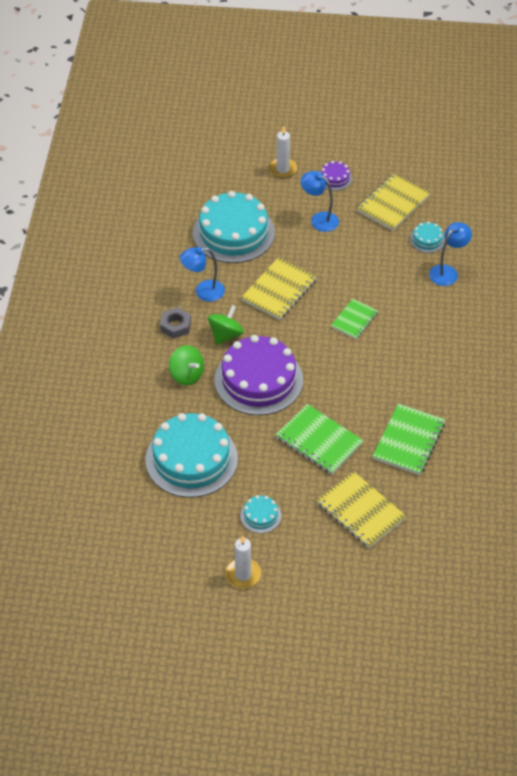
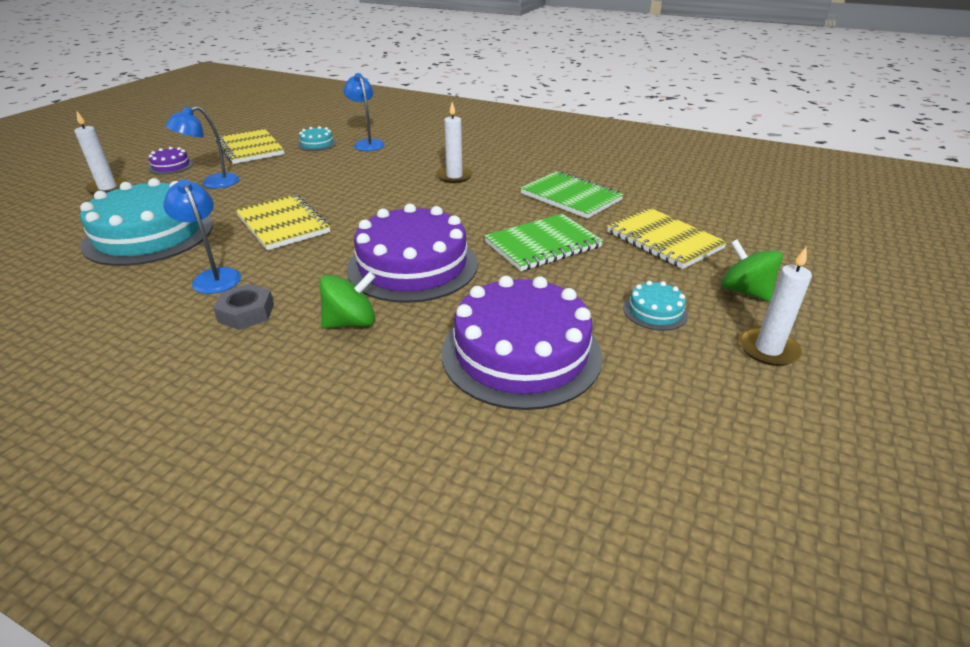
camera: 70 degrees left, 15 degrees down
turquoise cake [145,413,238,498] -> purple cake [441,276,602,410]
blue lamp [180,247,225,302] -> blue lamp turned 135 degrees clockwise [163,179,241,294]
green spinning top [208,305,244,345] -> green spinning top moved to [721,239,783,301]
yellow notebook [317,471,406,548] -> yellow notebook turned 75 degrees clockwise [607,208,727,269]
green notebook [331,299,378,339] -> none
none -> white candle [436,102,473,183]

